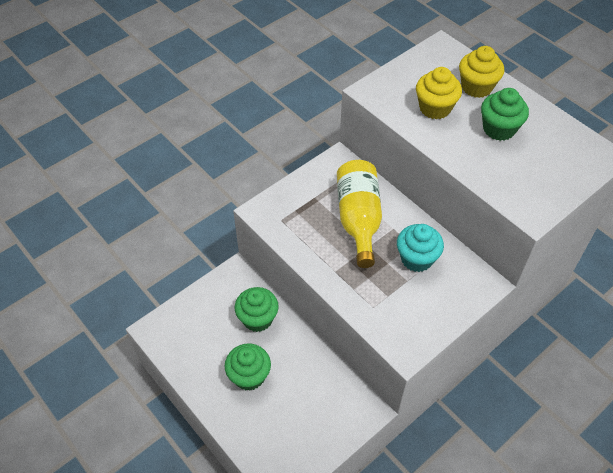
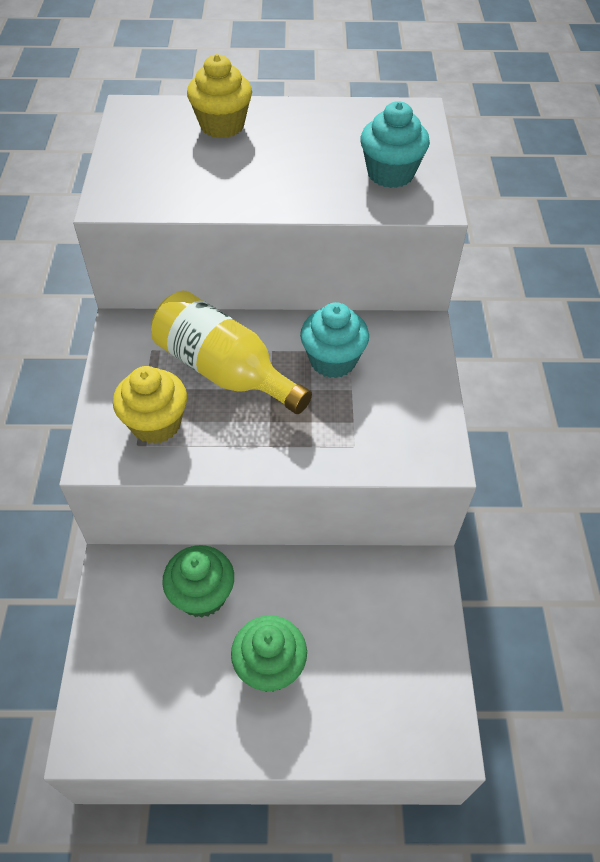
camera: 50 degrees left, 0 degrees up
yellow cupcake [416,67,462,119] -> yellow cupcake moved to [113,366,187,444]
green cupcake [481,88,529,141] -> none
none -> turquoise cupcake [360,101,430,188]

